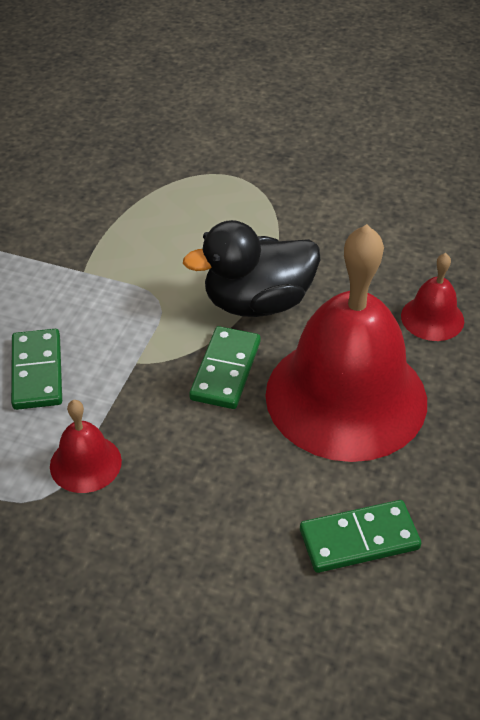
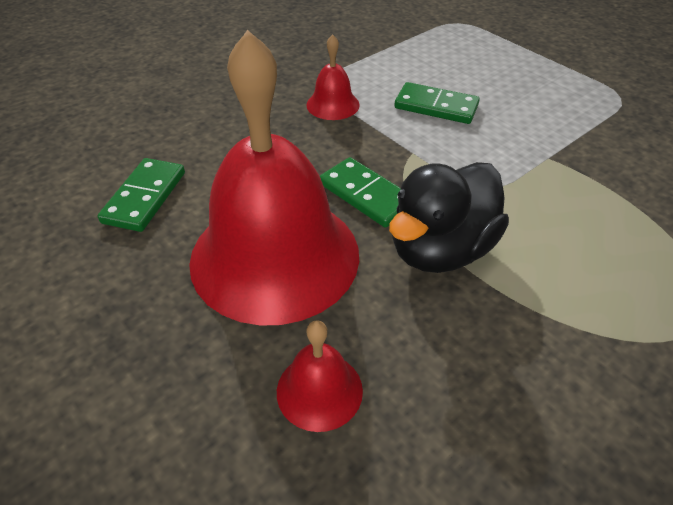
camera: 120 degrees right, 0 degrees up
black duck [183,220,320,317] -> black duck turned 150 degrees counterclockwise [389,162,509,273]

